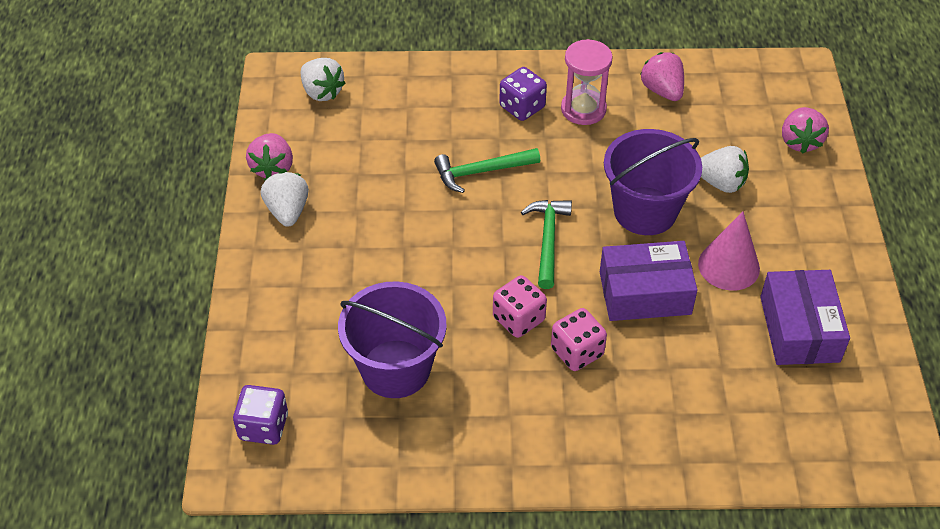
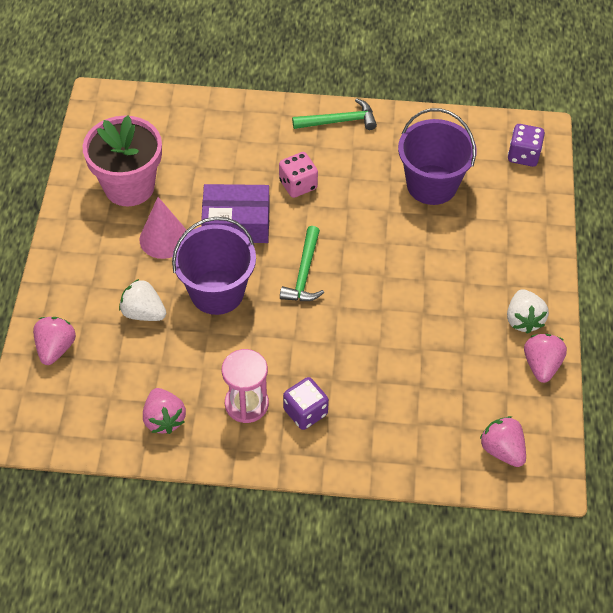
camera: 175 degrees left, 5 degrees up
white strawberry [301,58,345,101] -> pink strawberry [480,416,526,467]
green hammer [434,148,540,193] -> green hammer moved to [292,98,377,130]
pink dice [493,275,547,338] -> none
purple box [760,270,850,365] -> pink flower pot [83,115,162,206]

